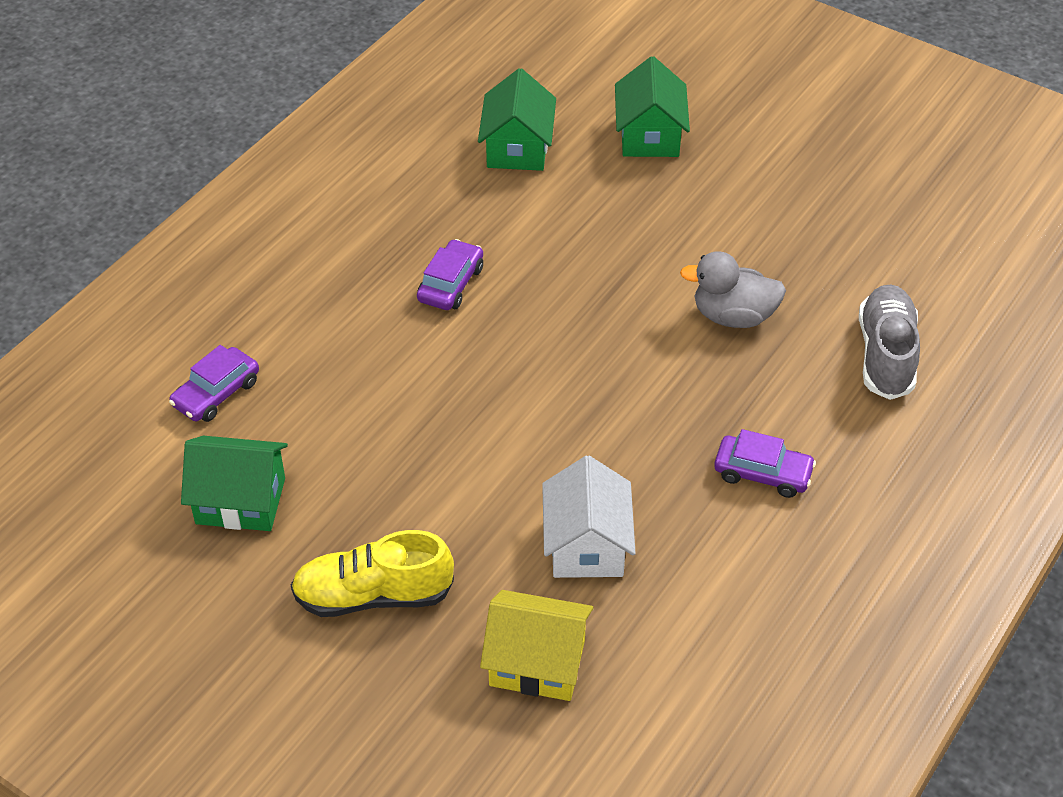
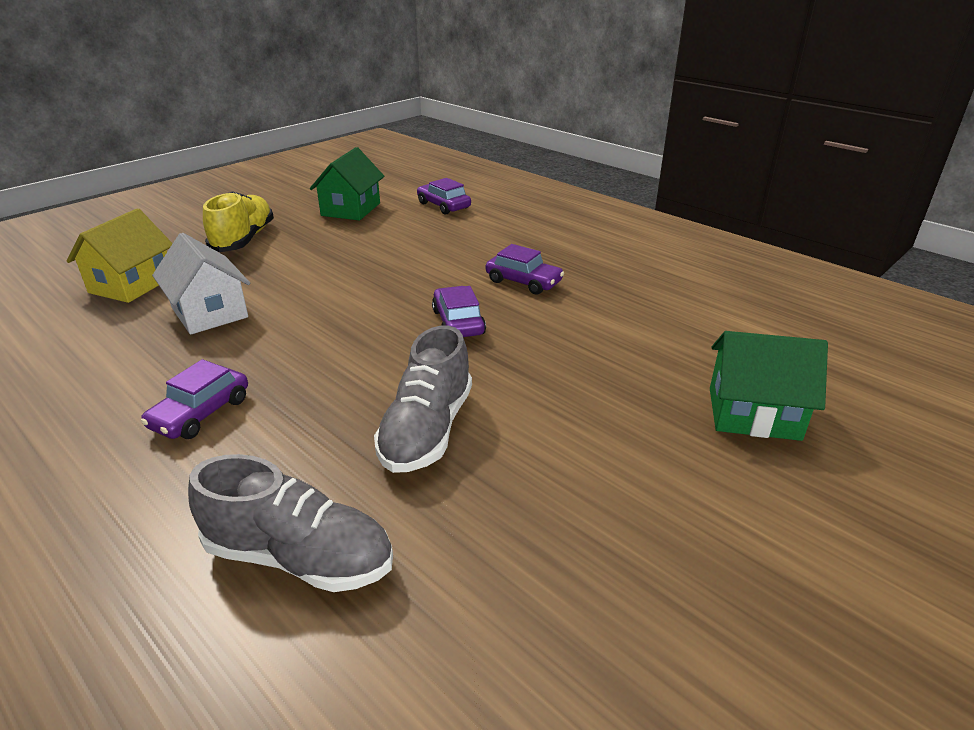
camera: 100 degrees right, 15 degrees down
green house [478,68,556,171] -> none
white house [542,456,636,578] -> white house turned 45 degrees clockwise [152,233,250,335]
grey duck [680,251,786,328] -> grey shoe [374,326,472,473]
none -> purple car [432,286,486,337]

